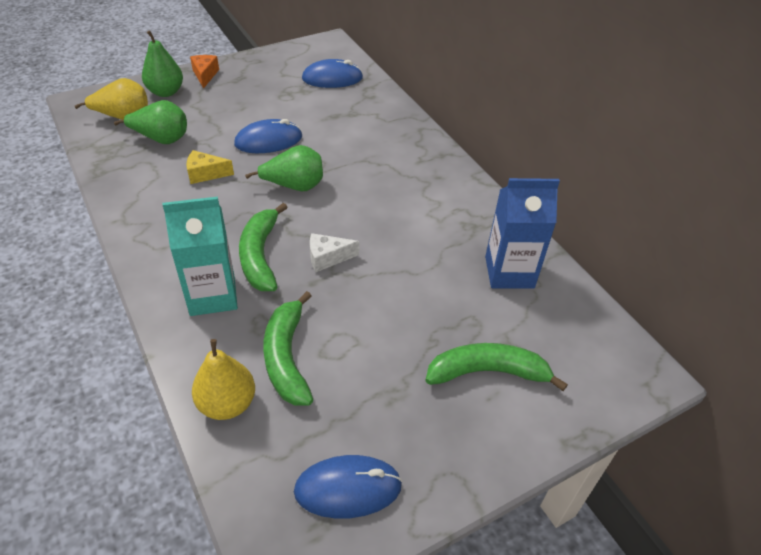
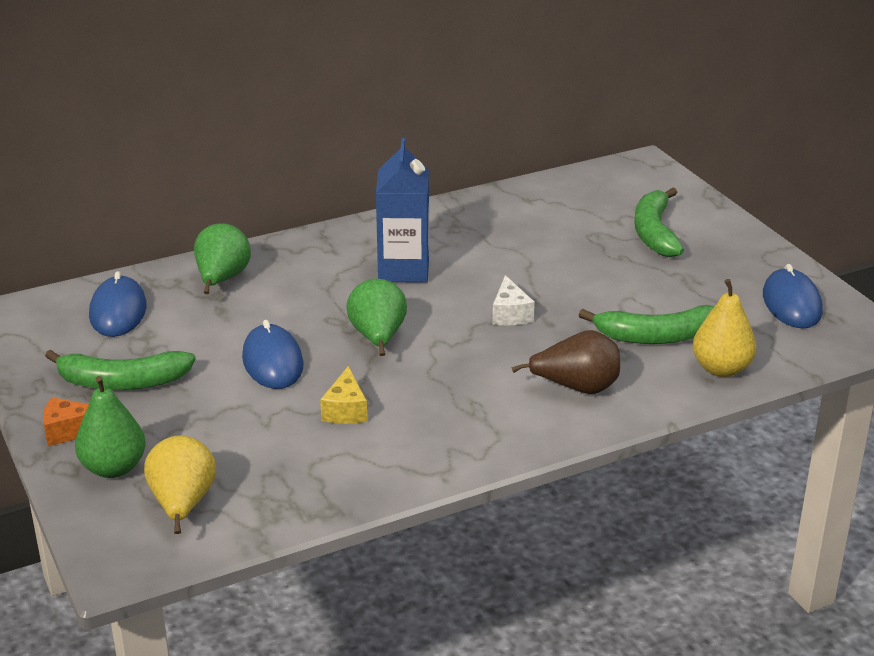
camera: 85 degrees left, 15 degrees down
green pear [114,100,187,144] -> green pear moved to [194,223,251,294]
turquoise carton [162,197,238,316] -> brown pear [512,330,620,394]
green banana [239,203,288,291] -> green banana moved to [45,350,196,390]
blue carton [485,178,560,289] -> blue carton moved to [376,138,429,283]

